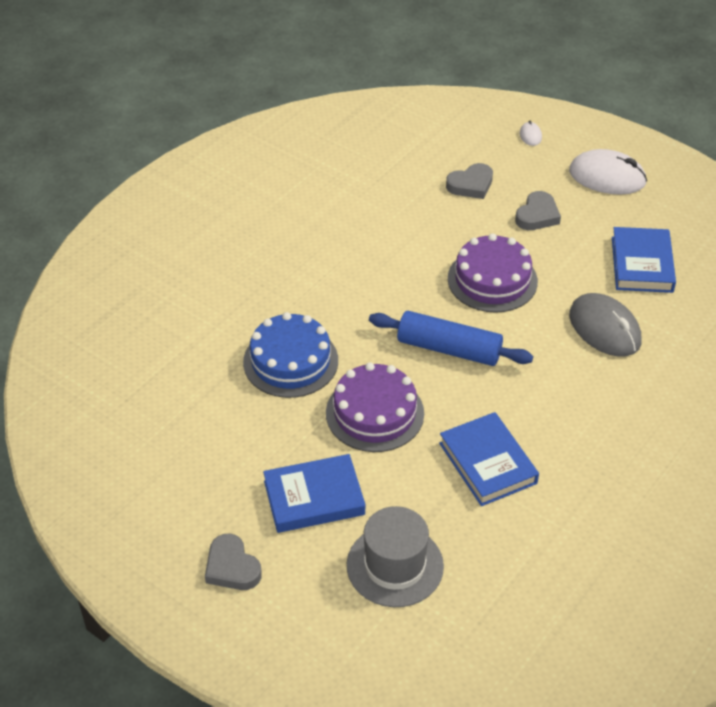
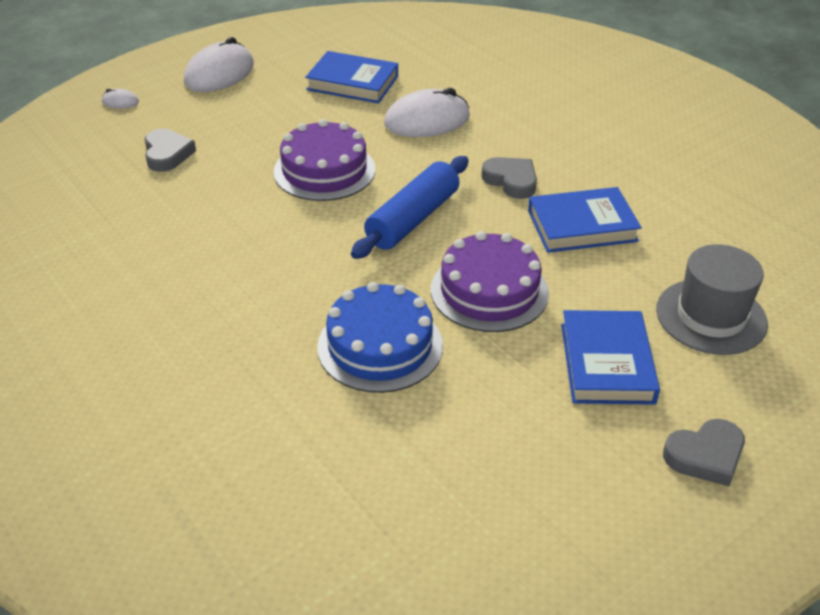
camera: 75 degrees left, 5 degrees down
grey heart [515,191,561,230] -> grey heart moved to [481,157,537,199]
grey mouse [569,293,642,357] -> white mouse [384,88,470,137]

